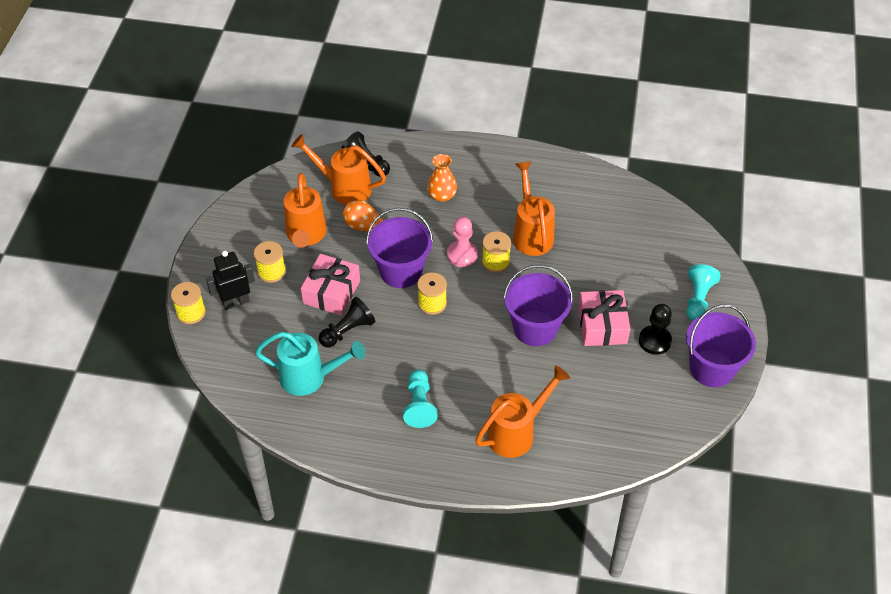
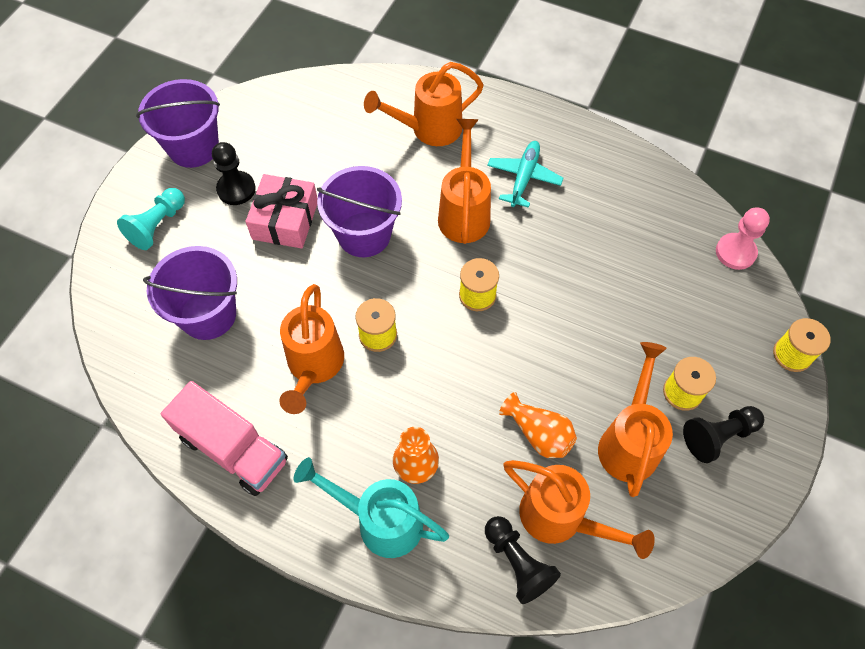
camera: 165 degrees left, 10 degrees up
black robot [206,251,255,310] -> none
turquoise watering can [255,331,365,396] -> turquoise watering can moved to [293,457,449,558]
pink gift [301,254,360,316] -> none
black pawn [319,297,375,347] -> black pawn moved to [683,406,764,463]
purple bucket [366,208,433,288] -> purple bucket moved to [143,246,237,340]
turquoise pawn [403,370,437,428] -> turquoise plane [487,141,563,208]
pink pawn [447,217,478,267] -> pink pawn moved to [716,208,770,270]
none -> pink truck [161,381,288,496]
none -> orange watering can [438,119,491,244]

